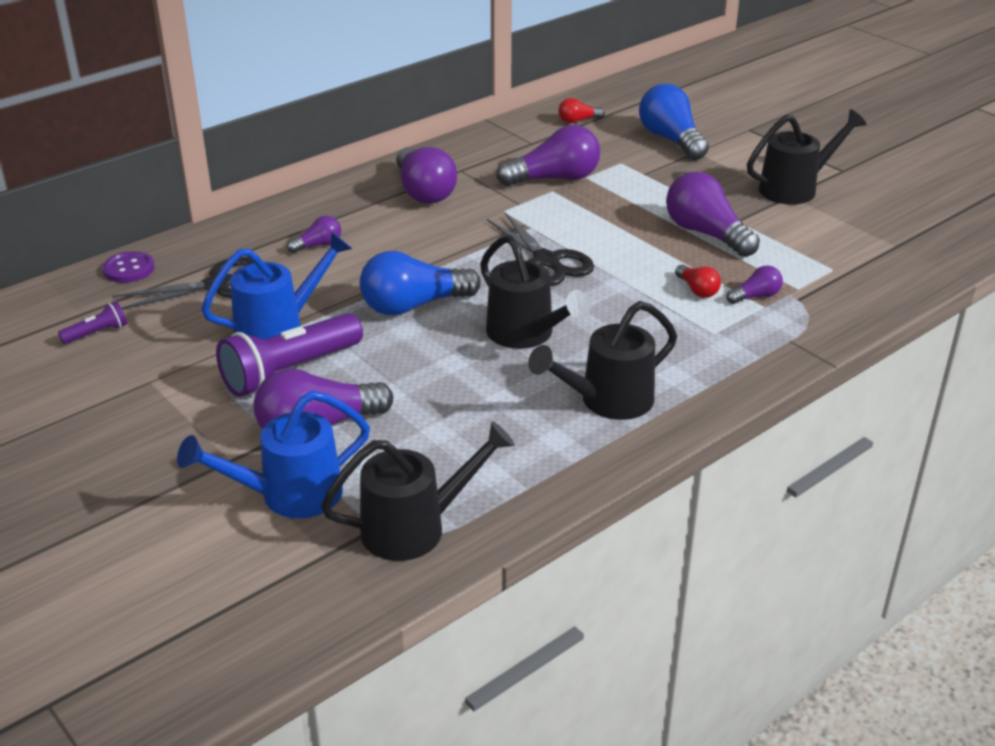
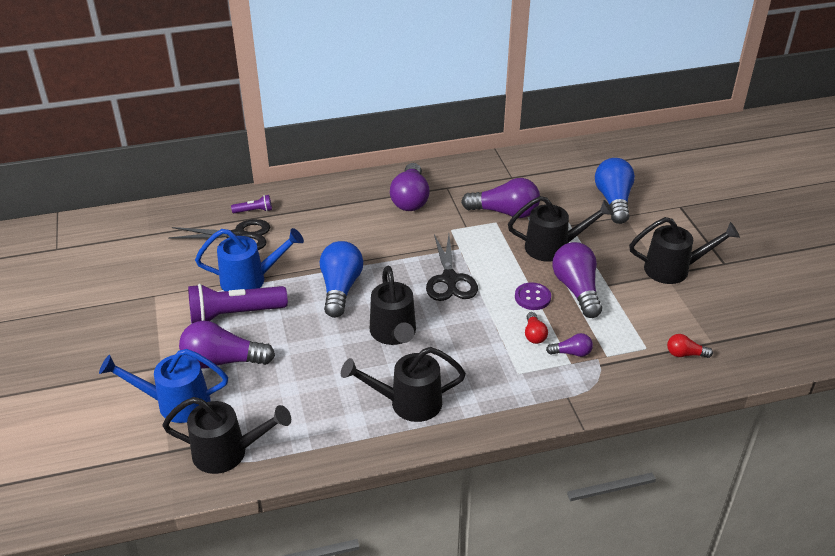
camera: 25 degrees right, 5 degrees up
purple flashlight [58,301,127,344] -> purple flashlight moved to [231,195,272,213]
purple button [103,251,155,283] -> purple button moved to [515,282,551,310]
purple light bulb [287,216,341,253] -> none
blue light bulb [360,251,481,315] -> blue light bulb turned 90 degrees clockwise [320,241,363,318]
red light bulb [559,98,605,123] -> red light bulb moved to [667,334,713,358]
none -> black watering can [508,196,614,262]

